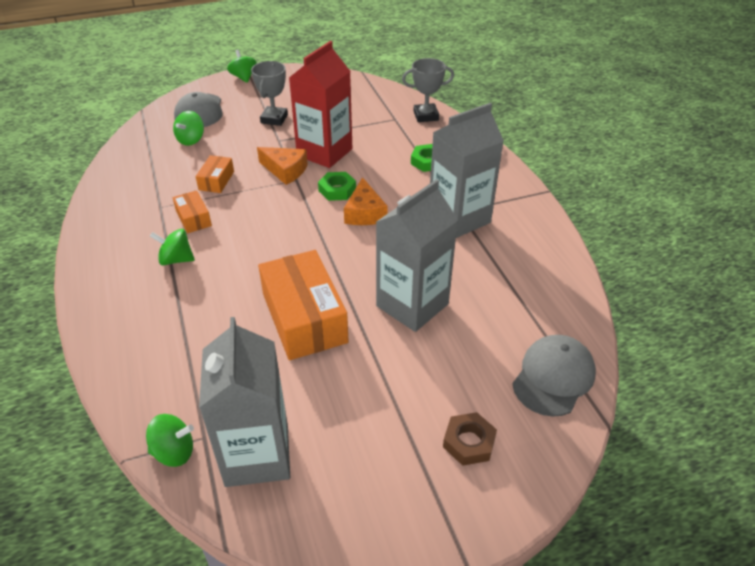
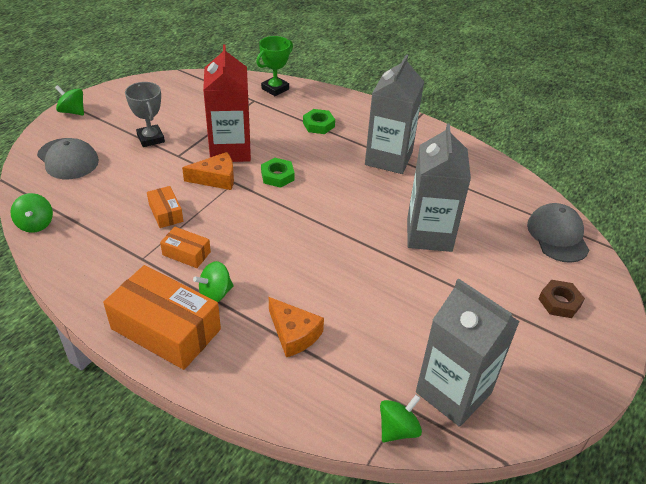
camera: 40 degrees left, 0 degrees up
green spinning top [173,111,204,146] -> green spinning top moved to [11,193,53,233]
orange box [258,250,349,360] -> orange box moved to [103,265,221,370]
orange cheese [344,177,388,225] -> orange cheese moved to [269,297,324,357]
grey trophy [402,58,454,122] -> green trophy [256,36,293,96]

